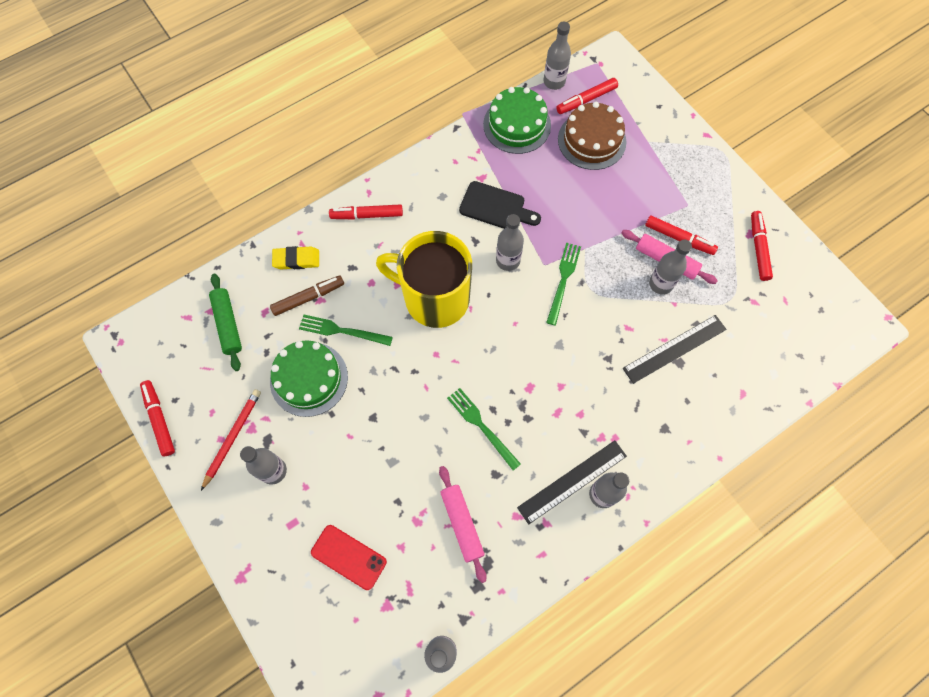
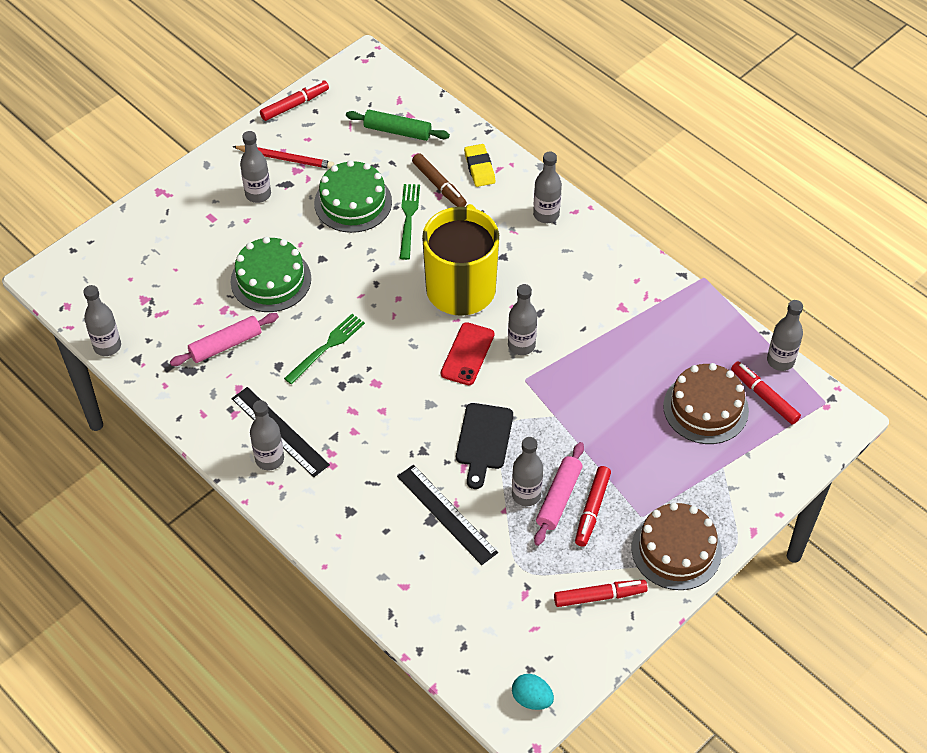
camera: 80 degrees right, 15 degrees down
green rolling pin [209,274,242,371] -> green rolling pin turned 45 degrees clockwise [346,110,450,141]
red phone [311,525,387,590] -> red phone moved to [441,322,494,385]
red marker [329,204,403,219] -> grey bottle [533,152,562,223]
black cutting board [459,181,541,229] -> black cutting board moved to [456,403,513,489]
green cake [483,87,551,154] -> green cake moved to [231,237,311,312]
green fork [546,243,581,326] -> none
none -> turquoise egg [512,674,554,710]
none -> brown cake [632,502,722,590]

